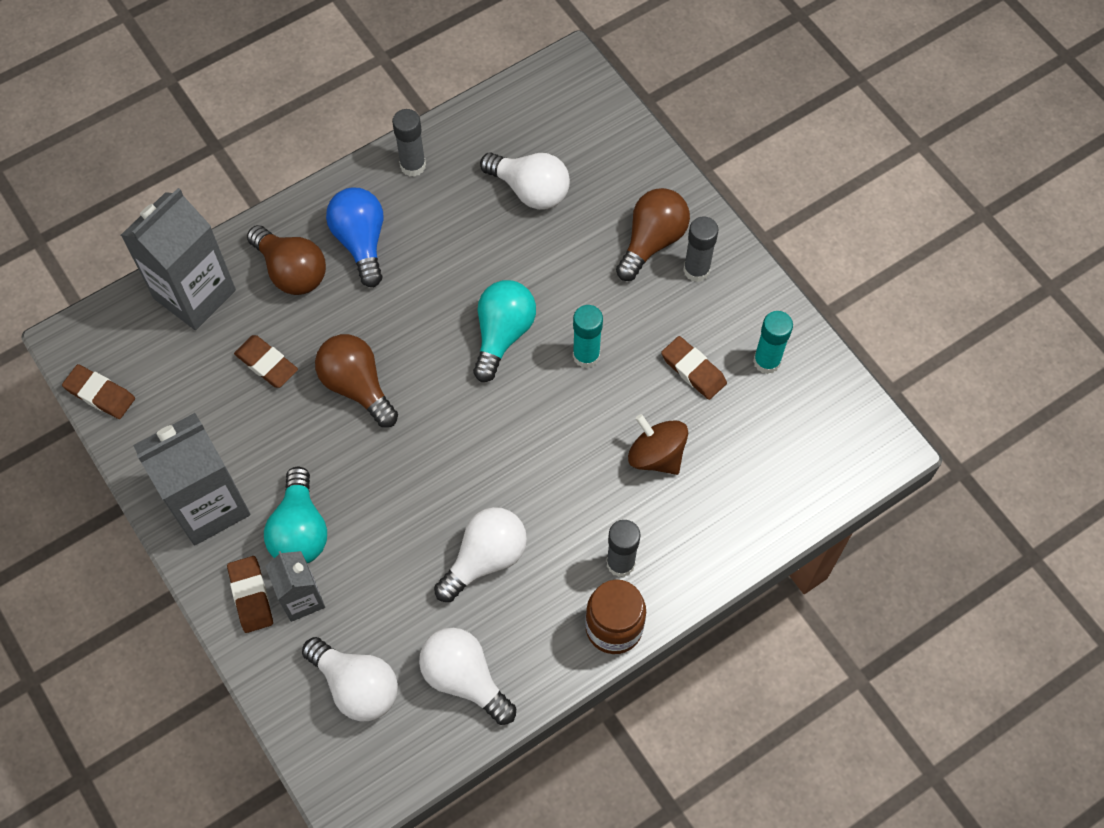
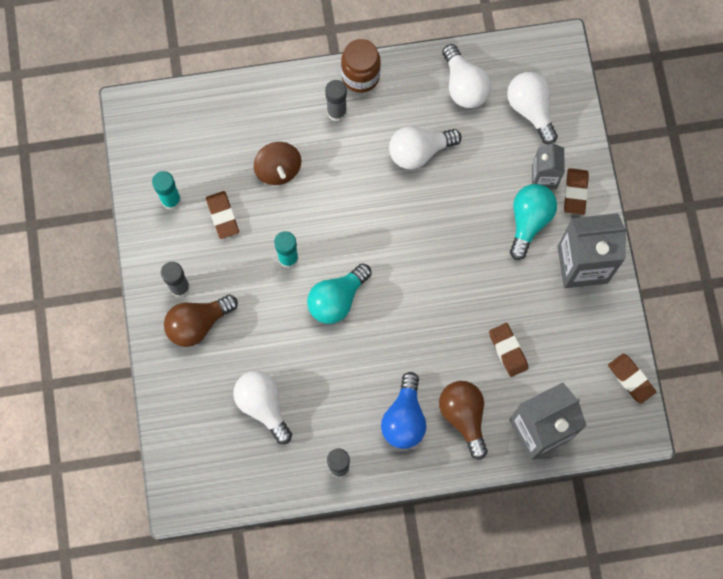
camera: 155 degrees left, 10 degrees up
brown light bulb [315,334,398,428] -> none

